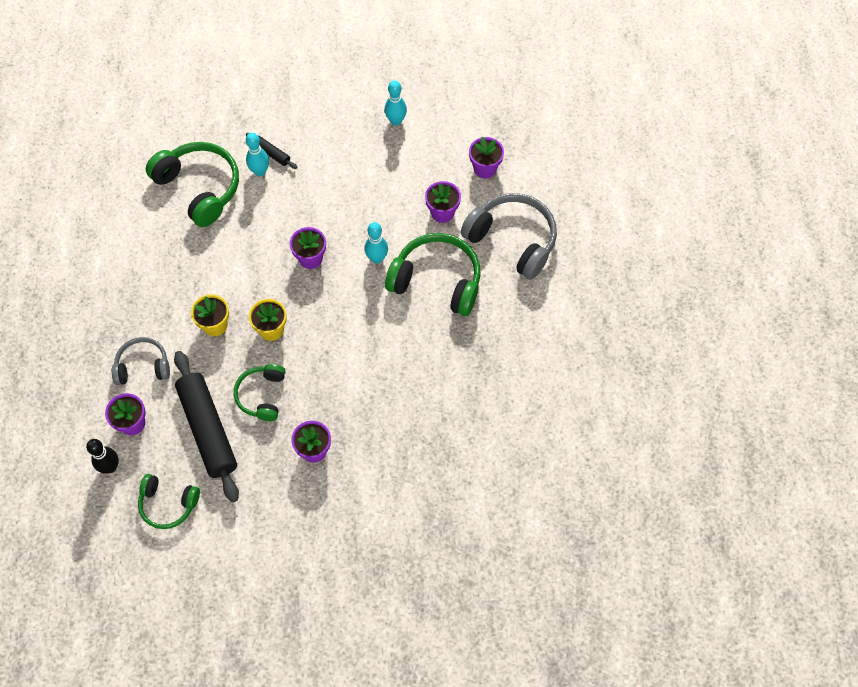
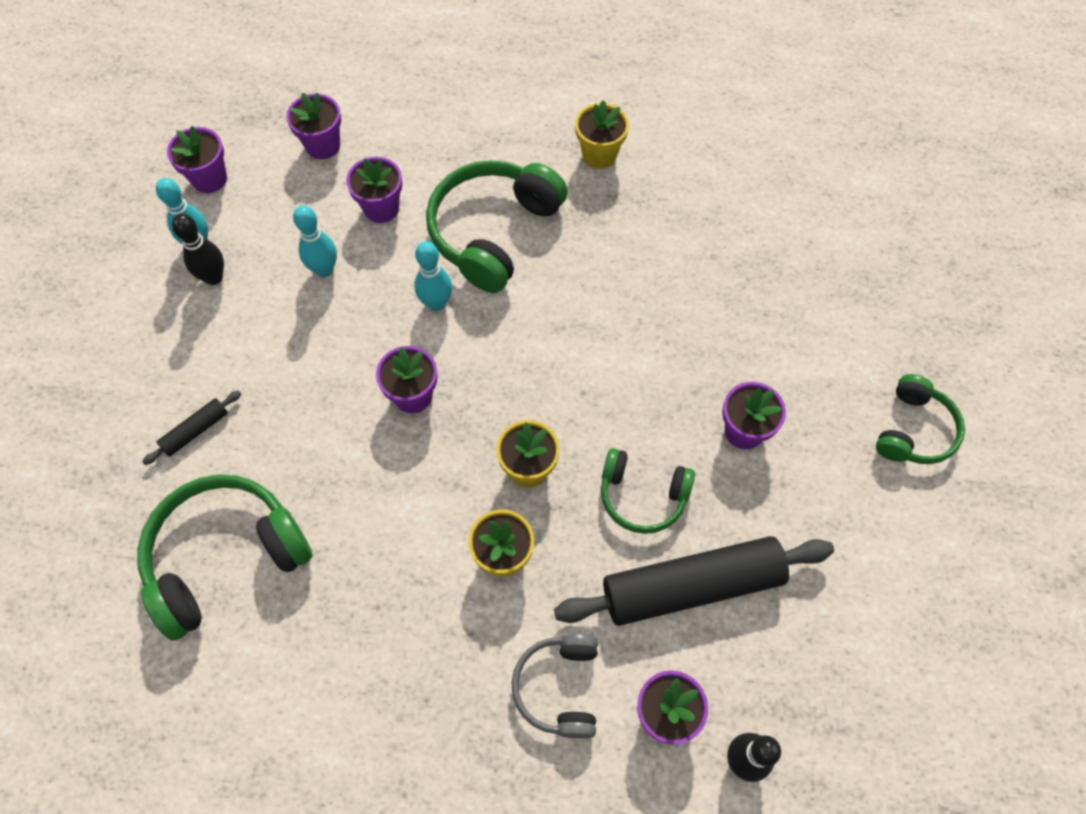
camera: 80 degrees left, 0 degrees up
green headphones [138,474,200,529] -> green headphones moved to [876,374,965,464]
turquoise bowling pin [246,133,269,176] -> turquoise bowling pin moved to [293,205,337,277]
grey headphones [461,193,557,280] -> none
none -> purple flower pot [167,126,227,193]
none -> black bowling pin [172,214,224,285]
none -> yellow flower pot [575,100,629,169]

